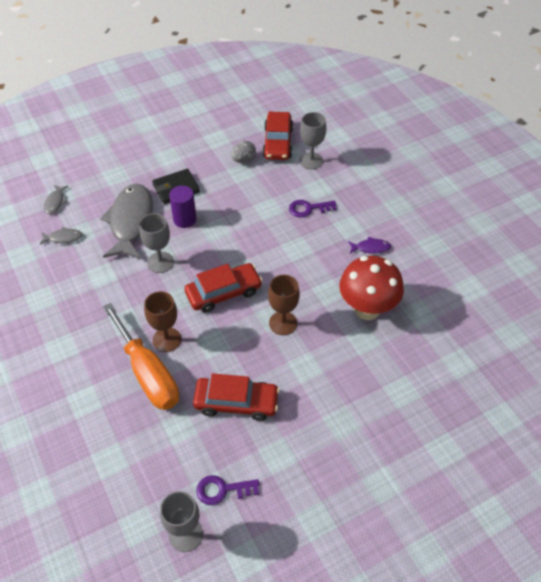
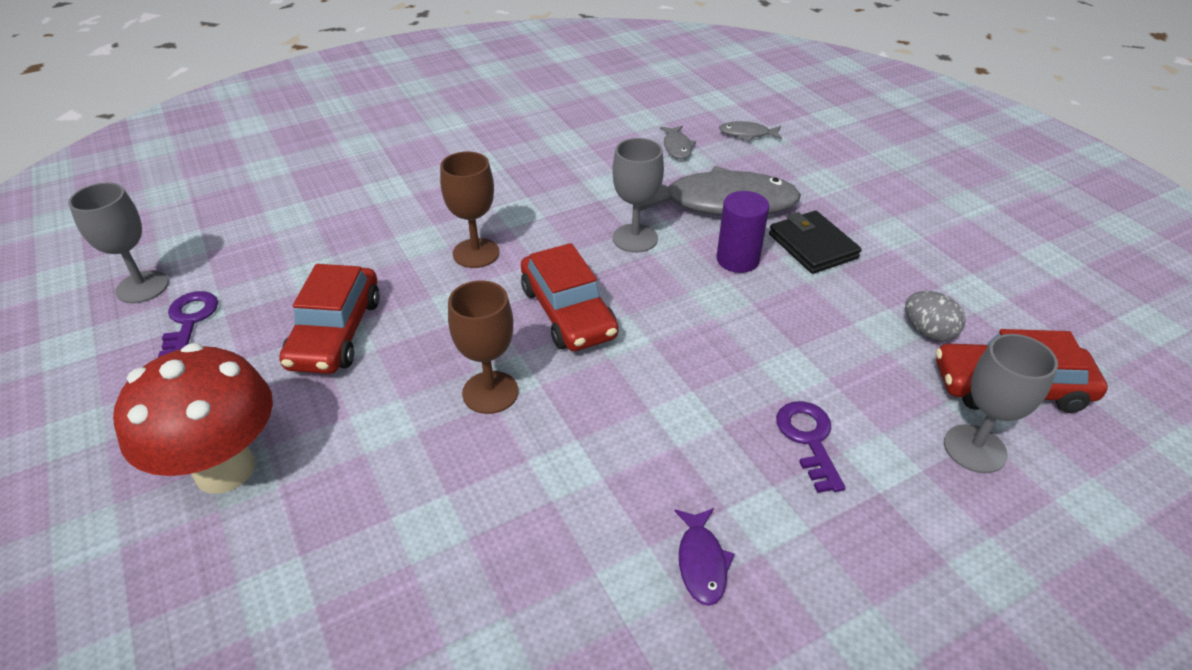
camera: 90 degrees right, 10 degrees down
orange screwdriver [103,303,179,410] -> none
red mushroom [339,256,404,320] -> red mushroom moved to [113,343,273,494]

